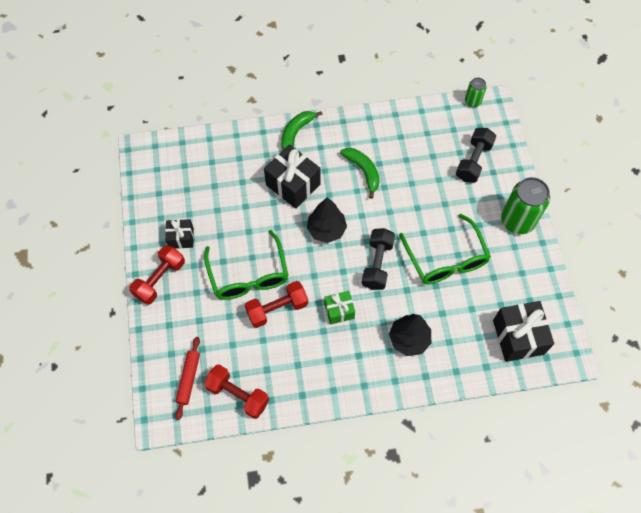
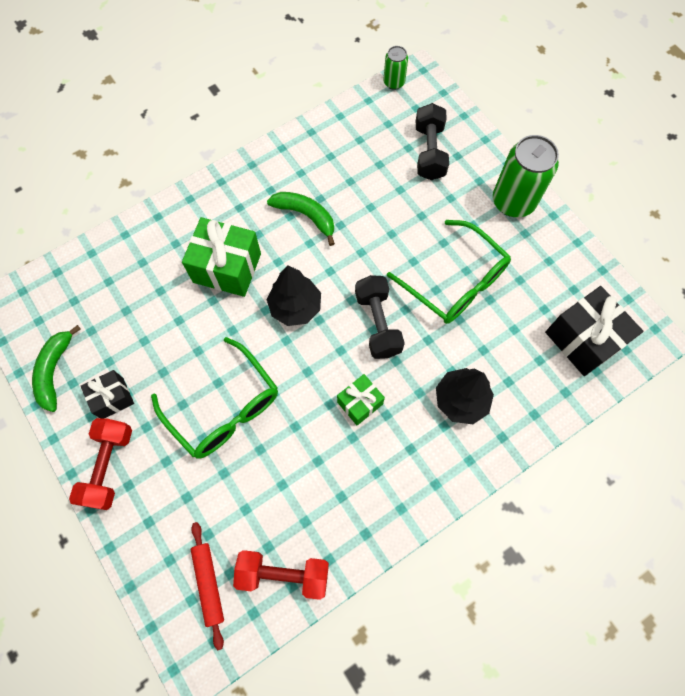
camera: 25 degrees left, 5 degrees up
red dumbbell [245,281,308,328] -> none
black gift [264,144,320,209] -> green gift [182,217,261,297]
green banana [281,111,323,150] -> green banana moved to [32,325,81,412]

